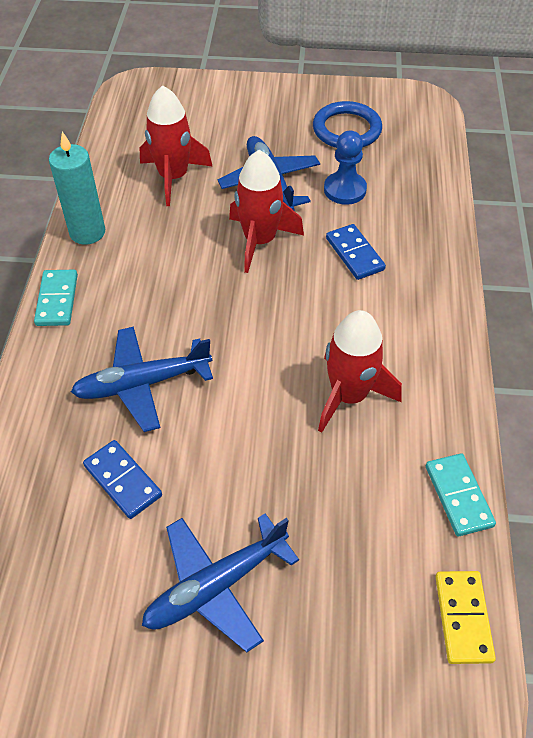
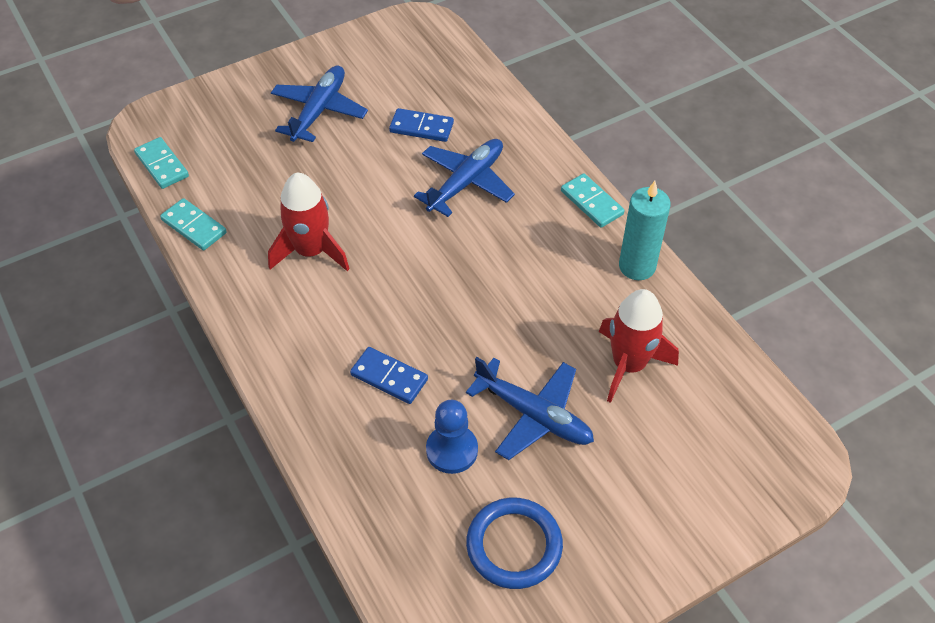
camera: 145 degrees right, 0 degrees up
red rocket [229,150,304,273] -> none
yellow domino [436,571,496,664] -> turquoise domino [134,137,189,189]

